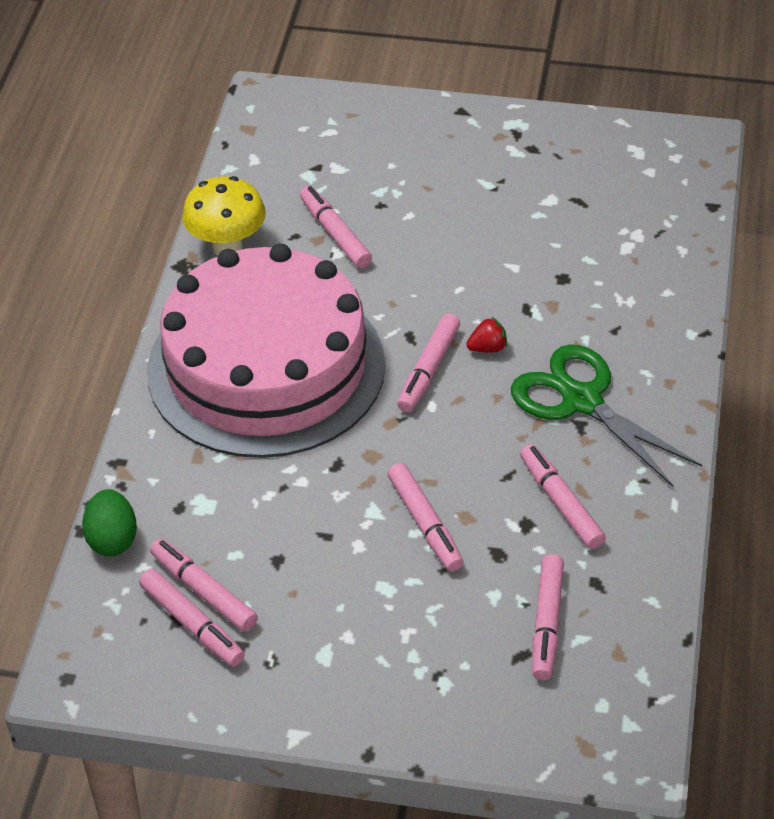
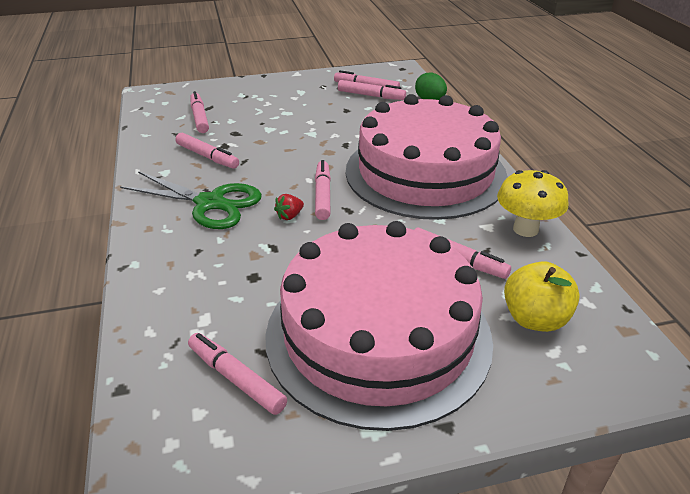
camera: 155 degrees right, 10 degrees down
pink marker [388,463,463,572] -> pink marker moved to [188,333,287,415]
none -> pink cake [265,221,493,431]
none -> yellow apple [504,261,580,332]

